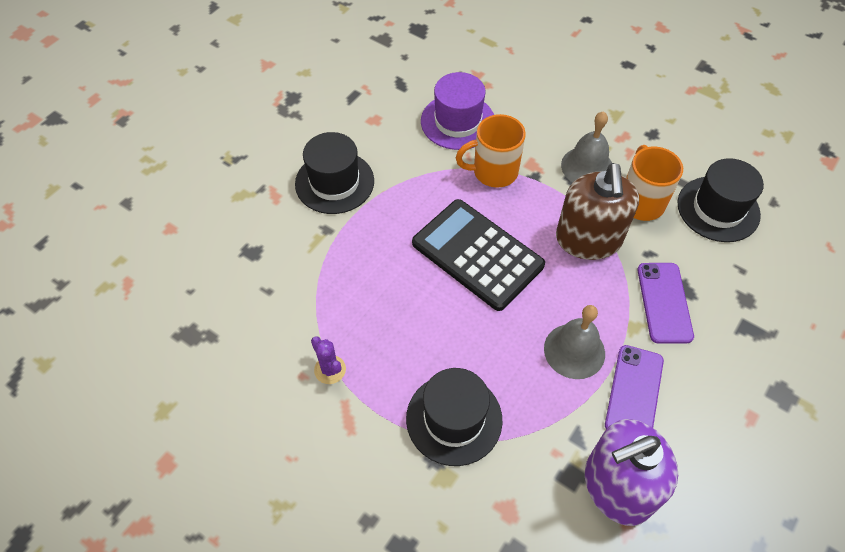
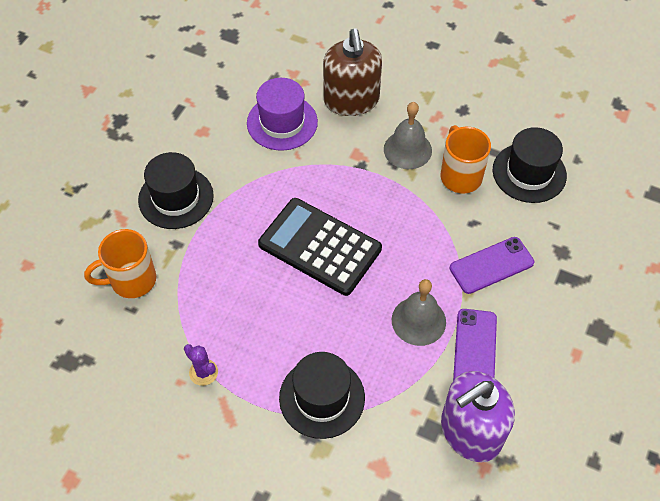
camera: 10 degrees left, 0 degrees up
orange mug [455,114,526,188] -> orange mug moved to [84,229,156,298]
brown soap dispenser [556,163,639,260] -> brown soap dispenser moved to [323,28,382,116]
purple phone [637,263,694,344] -> purple phone turned 75 degrees clockwise [450,237,534,294]

